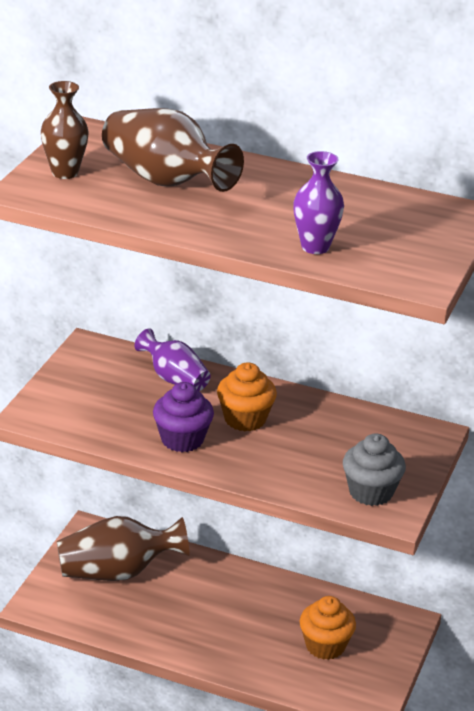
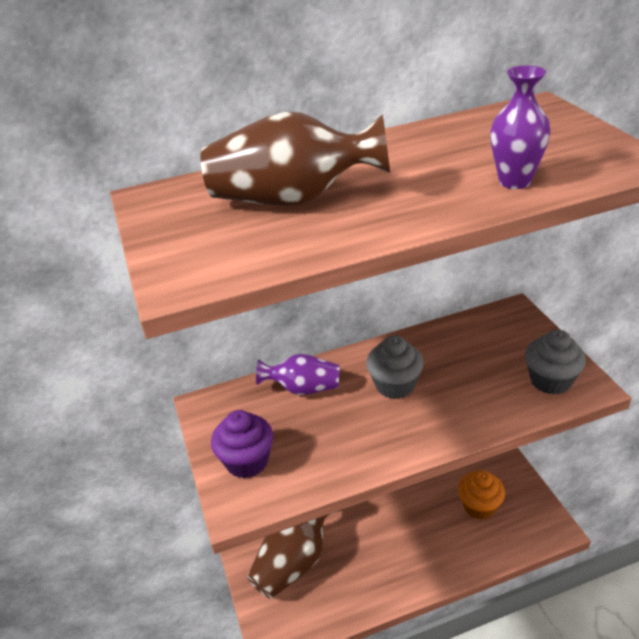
camera: 35 degrees left, 5 degrees up
brown vase [41,81,89,179] -> none
purple cupcake [153,382,214,452] -> purple cupcake moved to [211,410,273,478]
orange cupcake [217,362,277,431] -> grey cupcake [366,335,424,399]

